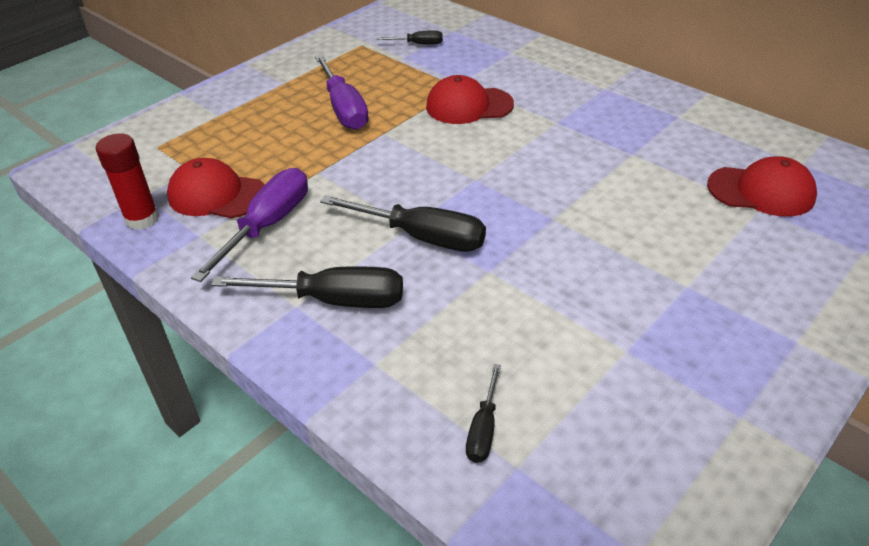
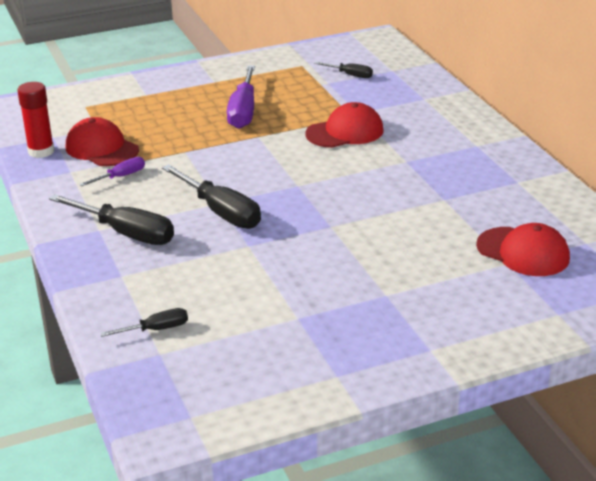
camera: 25 degrees right, 10 degrees down
purple screwdriver [191,168,308,282] -> purple screwdriver [79,157,145,186], size x0.53
red cap [426,75,514,124] -> red cap turned 135 degrees clockwise [305,102,384,148]
black screwdriver [466,364,501,463] -> black screwdriver turned 150 degrees counterclockwise [100,308,188,337]

